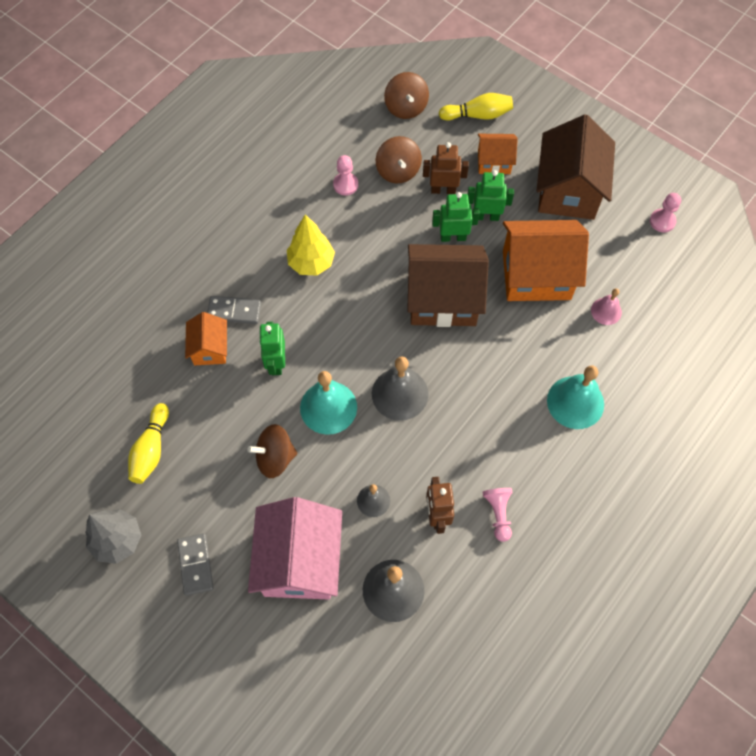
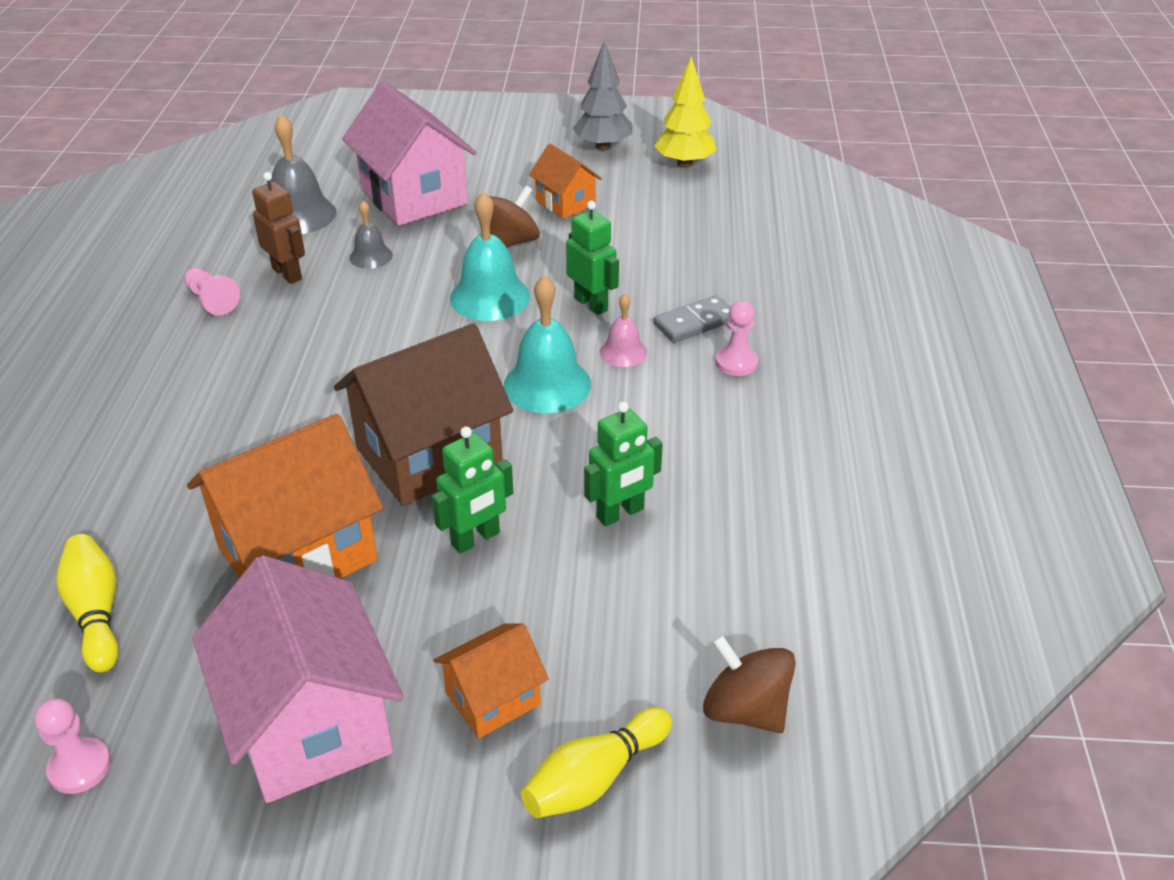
camera: 145 degrees right, 25 degrees down
yellow bowling pin [128,403,169,484] -> yellow bowling pin moved to [56,534,119,673]
grey domino [177,533,213,596] -> none
orange house [185,312,227,365] -> orange house moved to [529,144,602,219]
yellow tree [287,214,335,276] -> yellow tree moved to [655,56,717,168]
pink pawn [333,155,358,196] -> pink pawn moved to [716,301,758,376]
grey bell [372,357,428,421] -> none
brown spinning top [376,136,422,183] -> none
brown robot [423,142,469,194] -> none
green robot [468,170,514,221] -> green robot moved to [584,402,663,526]
brown house [536,115,615,220] -> pink house [192,555,404,803]
turquoise bell [547,366,604,429] -> turquoise bell moved to [504,275,591,413]
pink bell [591,288,622,325] -> pink bell moved to [600,294,647,367]

